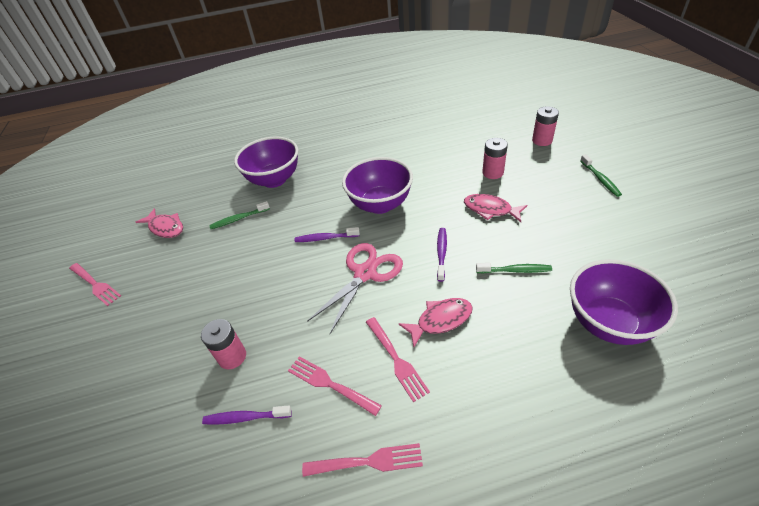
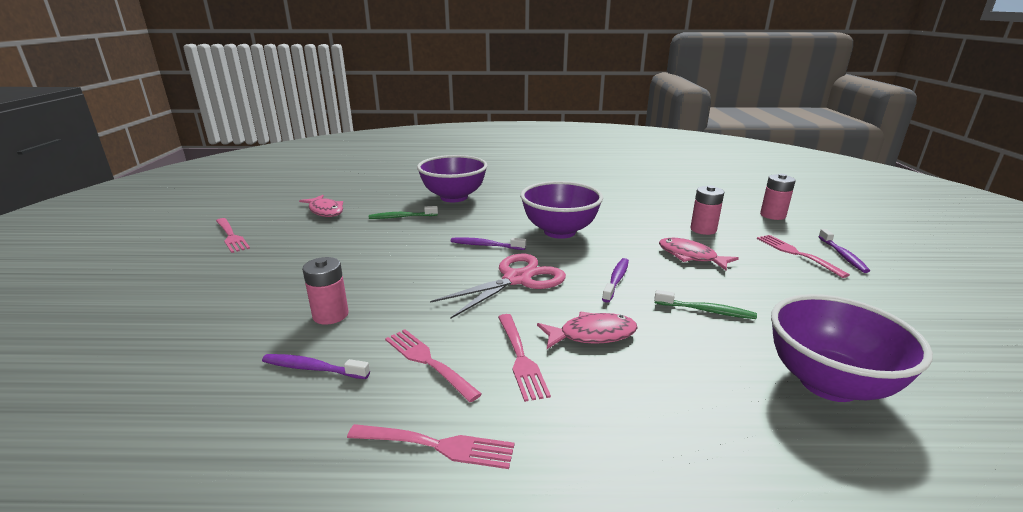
camera: 10 degrees right, 20 degrees down
green toothbrush [580,154,622,197] -> purple toothbrush [818,229,870,273]
none -> pink fork [757,235,850,278]

